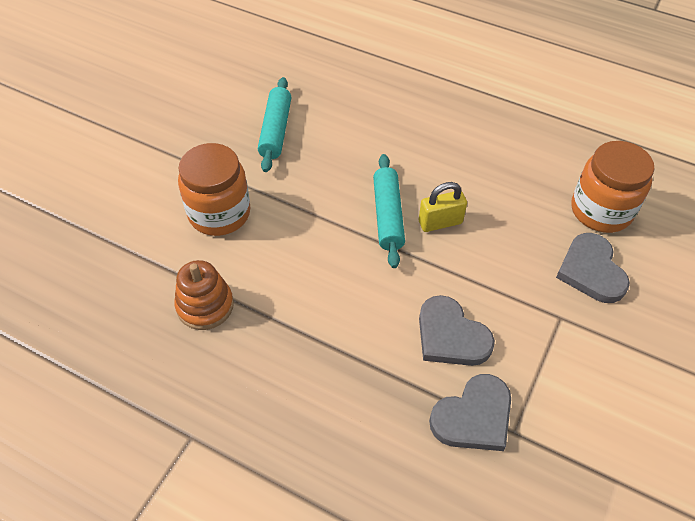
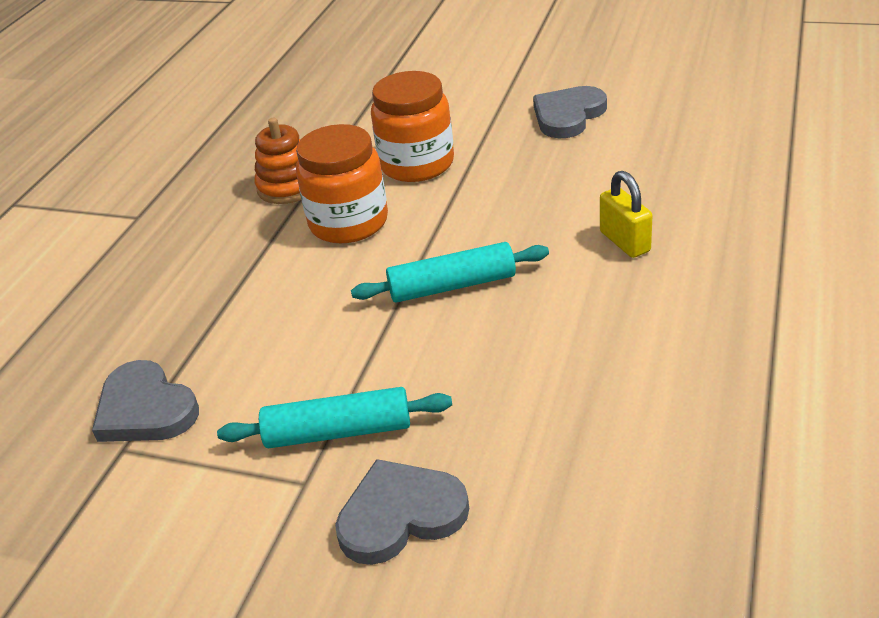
camera: 85 degrees right, 15 degrees down
turquoise rolling pin [258,77,291,172] -> turquoise rolling pin moved to [217,387,452,448]
yellow padlock [419,182,467,232] -> yellow padlock moved to [600,171,653,258]
grey heart [419,295,495,366] -> grey heart moved to [533,86,607,138]
orange jar [571,141,655,233] -> orange jar moved to [296,124,388,244]

